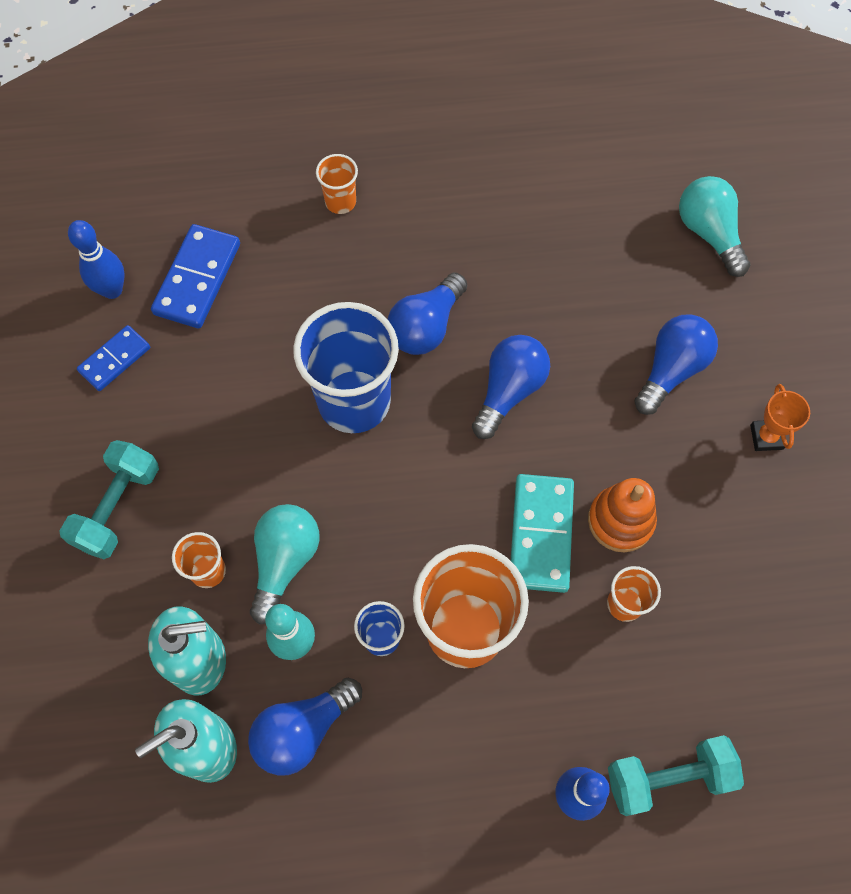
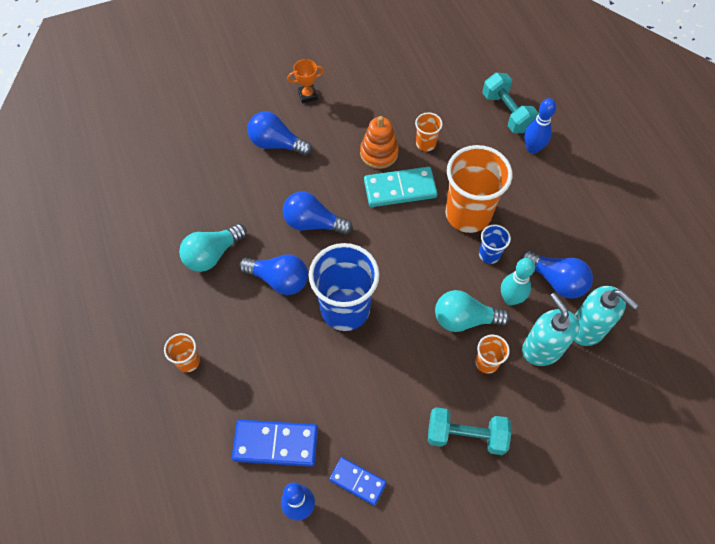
camera: 105 degrees left, 5 degrees down
turquoise light bulb [679,176,751,277] -> turquoise light bulb moved to [179,224,247,272]

